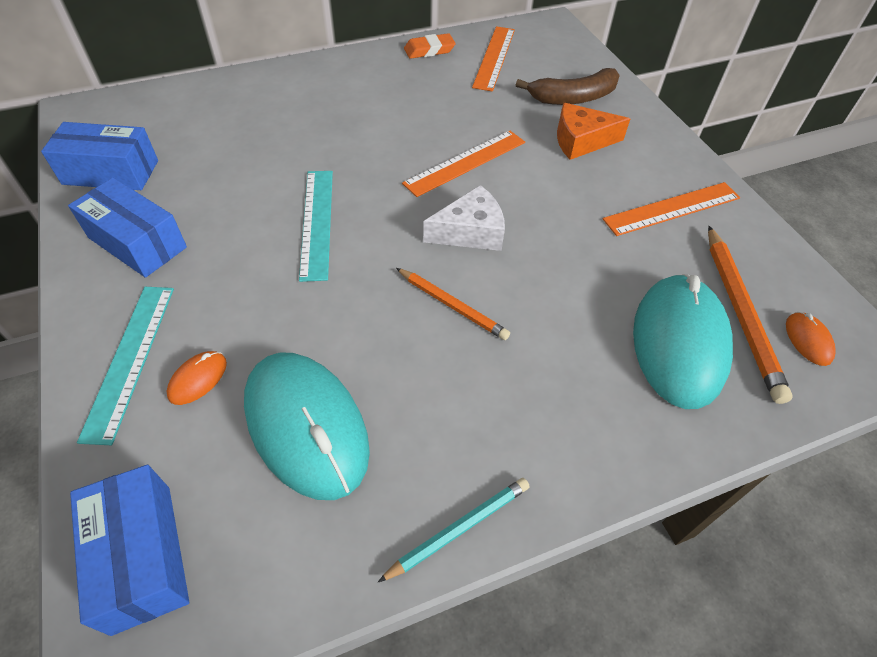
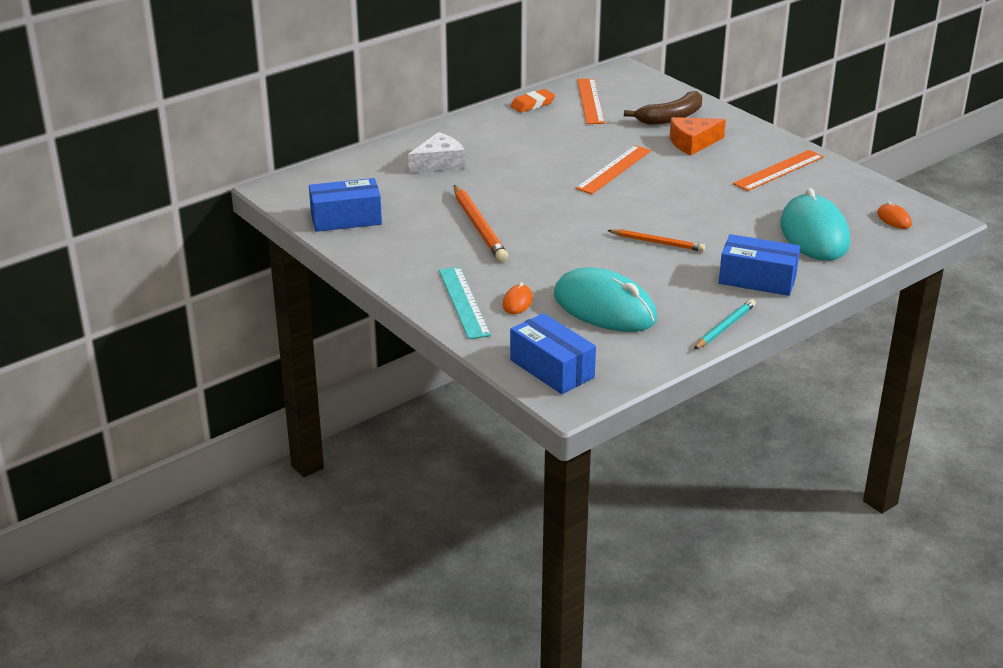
camera: 15 degrees left, 20 degrees down
blue box [68,178,187,278] -> blue box moved to [719,234,800,296]
turquoise ruler [299,171,333,282] -> none
white cheese [423,185,505,251] -> white cheese moved to [408,132,465,173]
orange pencil [708,226,793,404] -> orange pencil moved to [454,185,508,262]

